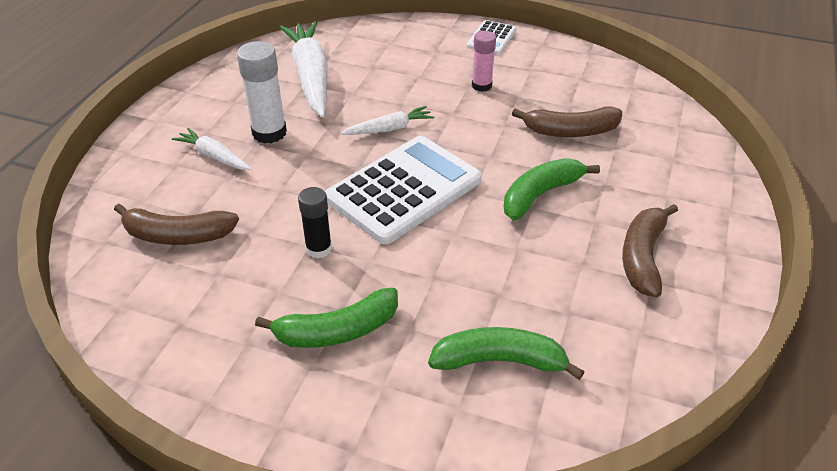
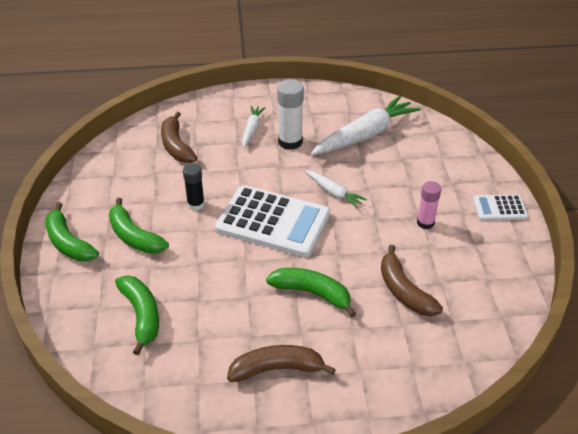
camera: 65 degrees right, 0 degrees up
none -> green banana [45,202,99,262]

